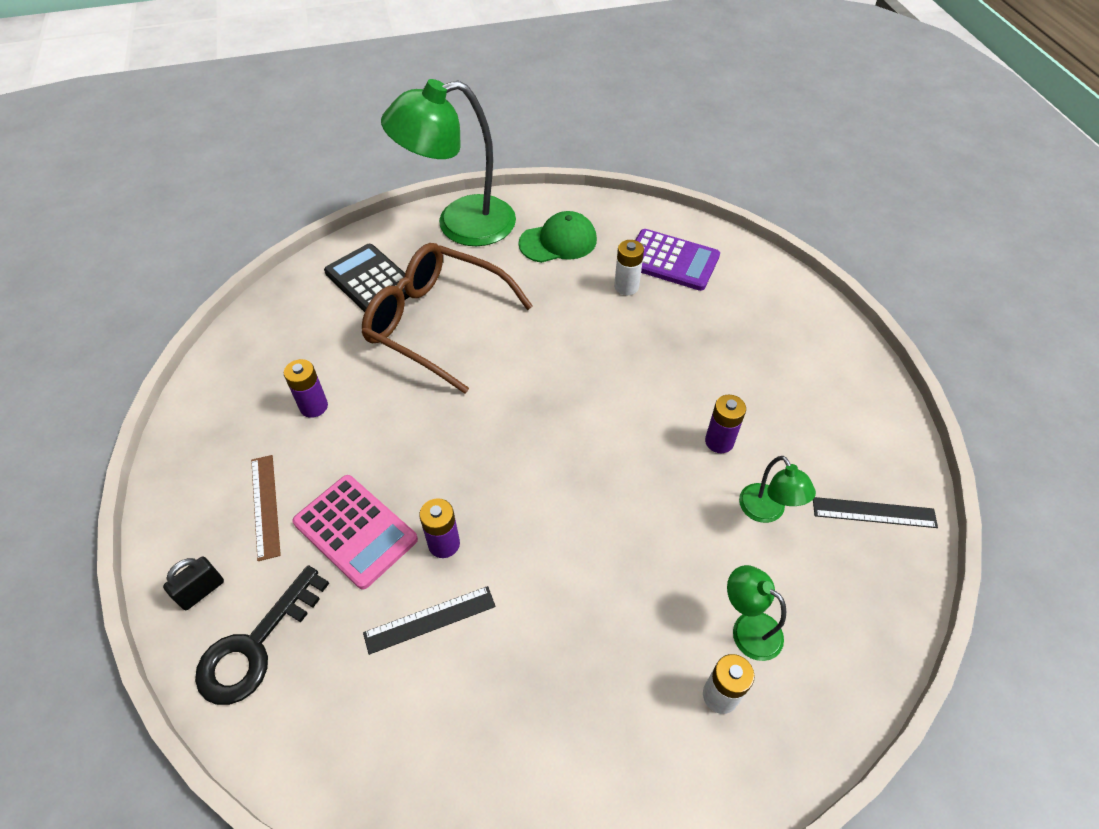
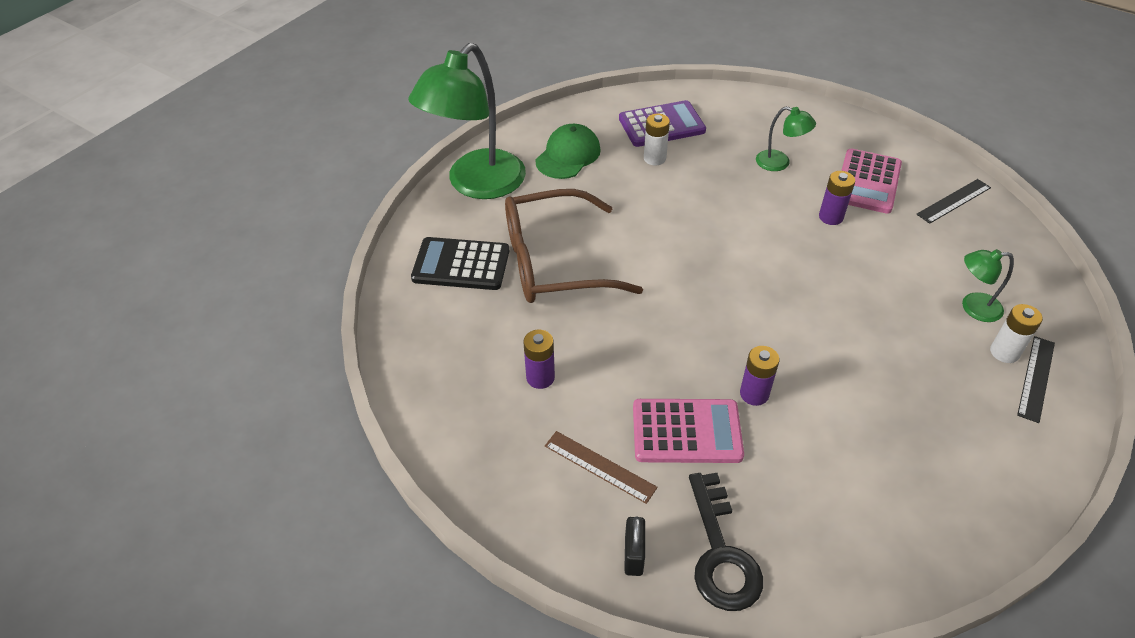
camera: 40 degrees left, 5 degrees down
black ruler [363,586,496,655] -> black ruler moved to [1017,336,1055,423]
green lamp [739,456,816,523] -> green lamp moved to [756,106,816,171]
none -> pink calculator [841,149,902,214]

